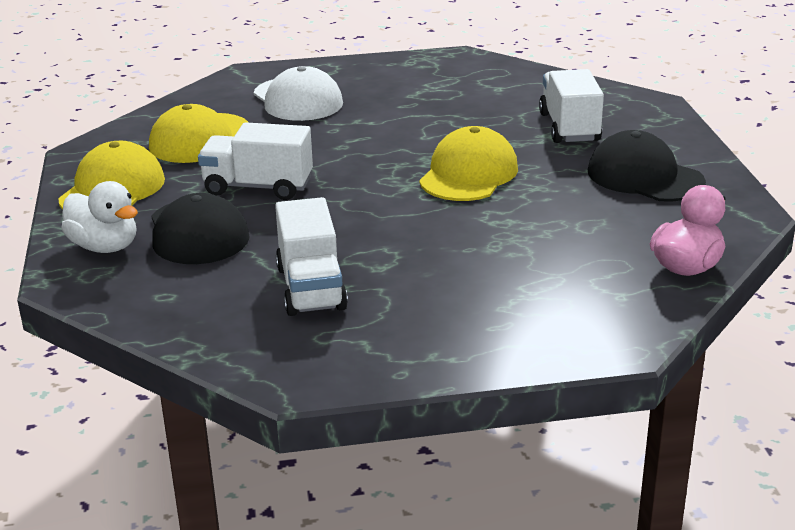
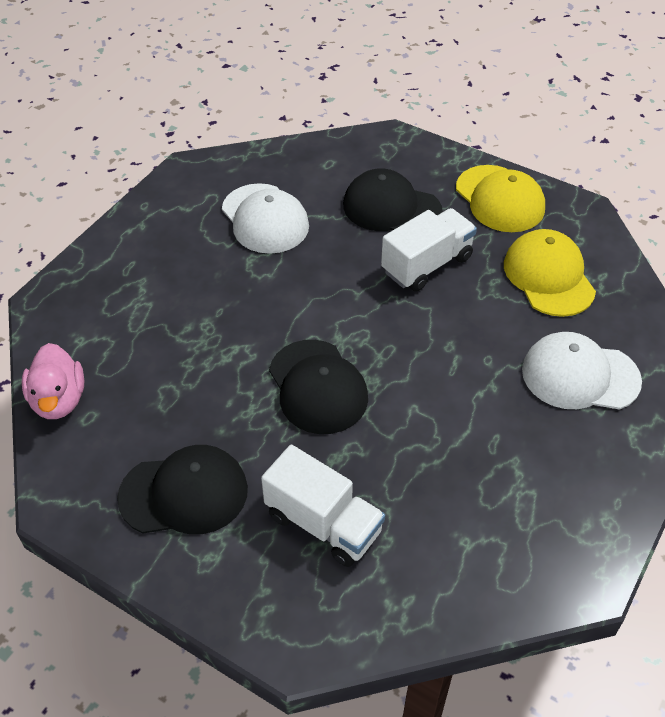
camera: 130 degrees right, 20 degrees up
white duck [61,181,138,253] -> none
white truck [275,197,348,316] -> white cap [222,183,309,254]
yellow cap [419,126,518,201] -> black cap [269,340,368,434]

